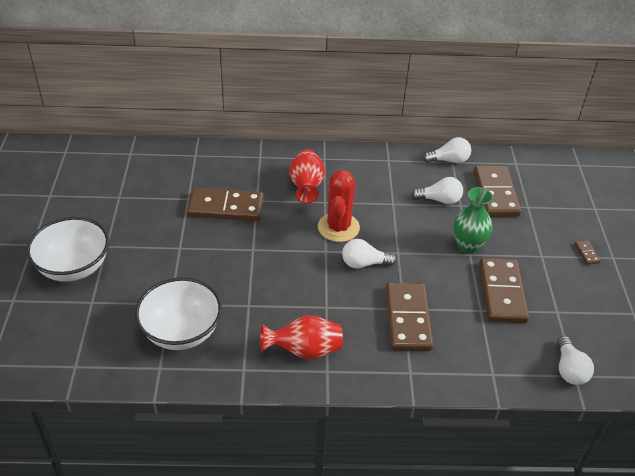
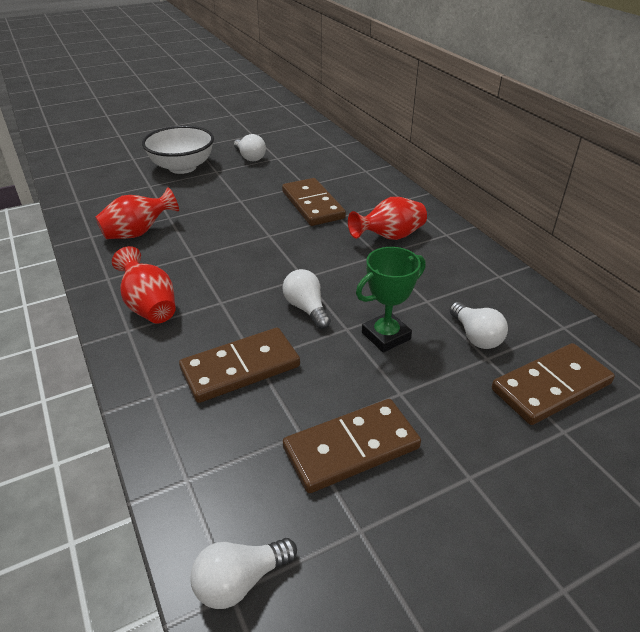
camera: 65 degrees right, 5 degrees down
white bowl [135,277,222,350] -> red vase [95,187,179,239]
red cactus [318,170,360,242] -> none
white light bulb [423,137,471,163] -> white light bulb moved to [234,134,266,162]
green vase [453,187,493,254] -> none
brown domino [575,240,600,265] -> none
none -> green trophy [356,247,426,352]

